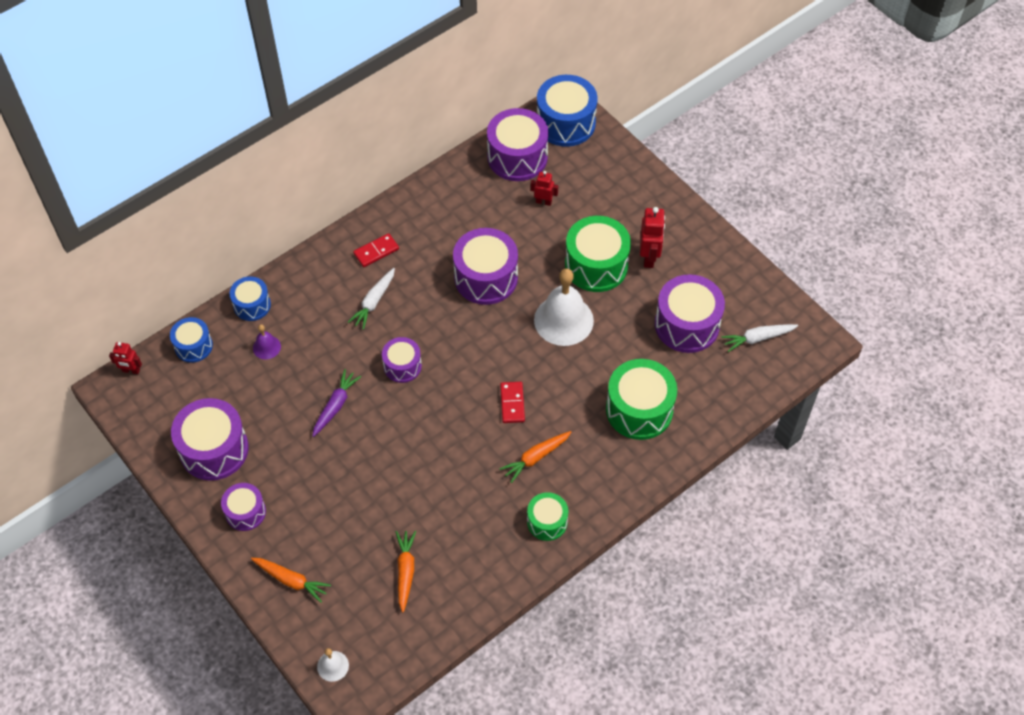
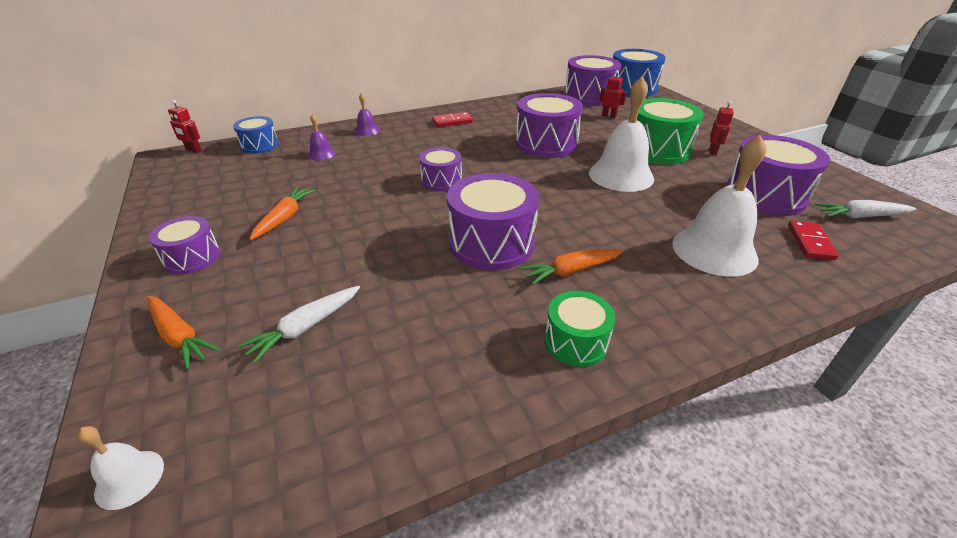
camera: 15 degrees right, 20 degrees down
purple drum [171,398,249,481] -> purple drum moved to [447,173,539,270]
blue drum [230,276,271,321] -> none
purple carrot [312,369,361,437] -> none
white carrot [348,268,395,330] -> white carrot moved to [238,286,360,364]
orange carrot [396,531,416,613] -> orange carrot moved to [249,187,316,240]
red domino [500,382,525,423] -> red domino moved to [788,220,839,260]
green drum [606,359,677,440] -> white bell [672,135,766,277]
red robot [640,207,665,268] -> red robot [710,101,734,156], size x0.62
none -> purple bell [355,93,380,136]

